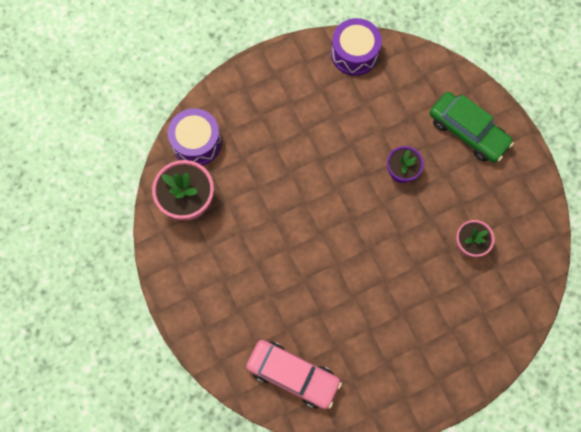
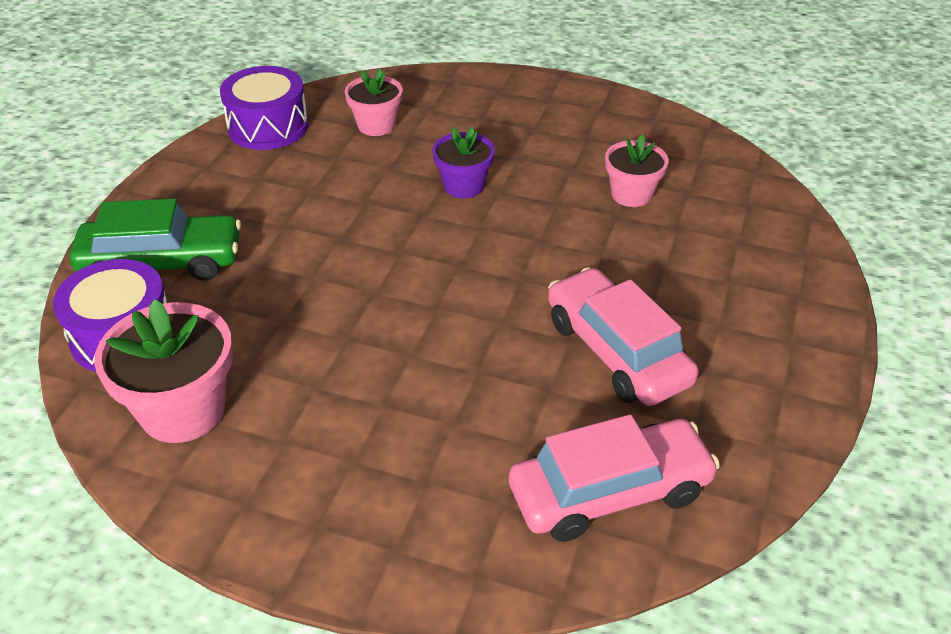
camera: 45 degrees left, 30 degrees down
green car [430,92,514,163] -> green car moved to [70,199,241,281]
none -> pink flower pot [345,69,403,136]
none -> pink car [548,267,699,406]

